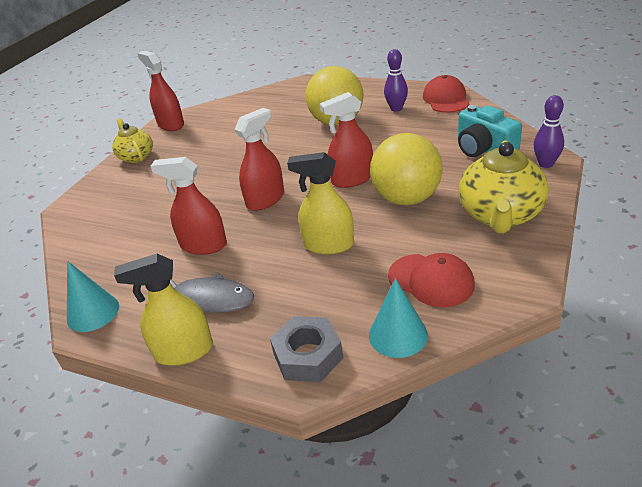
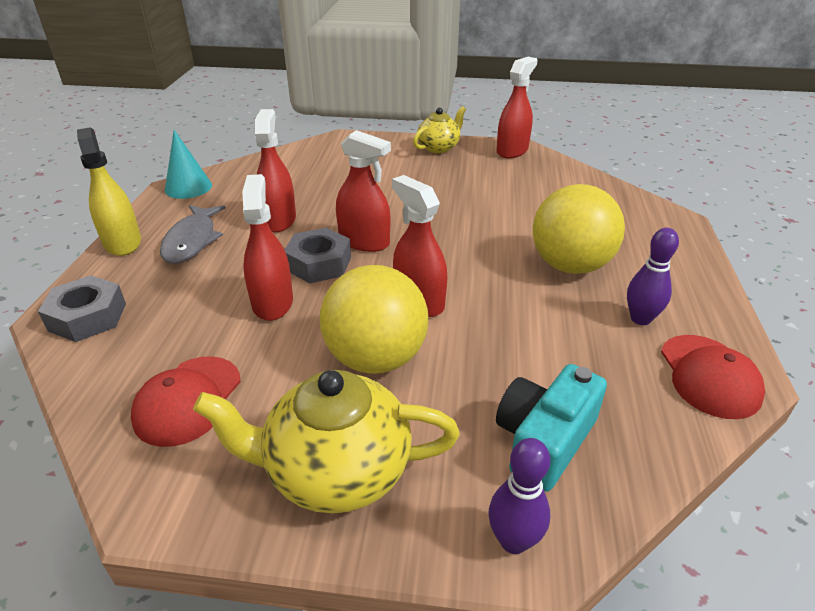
camera: 70 degrees right, 0 degrees up
yellow spray bottle [287,152,354,254] -> red spray bottle [242,174,293,321]
turquoise cone [369,278,428,358] -> none
red cap [423,75,470,113] -> red cap turned 105 degrees clockwise [661,335,765,419]
none -> grey nut [285,228,351,283]

